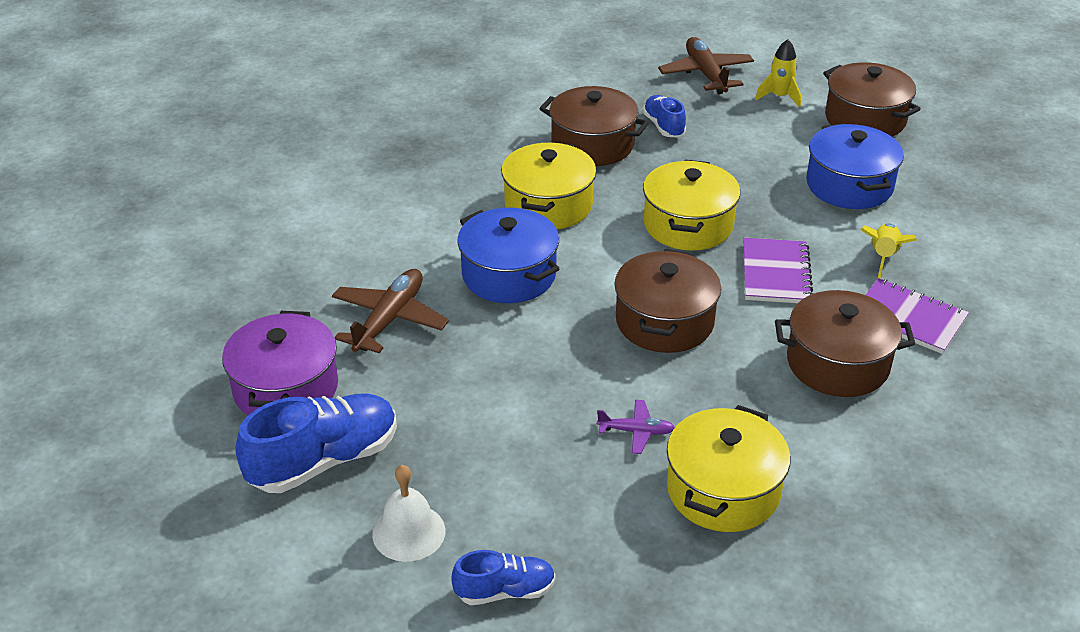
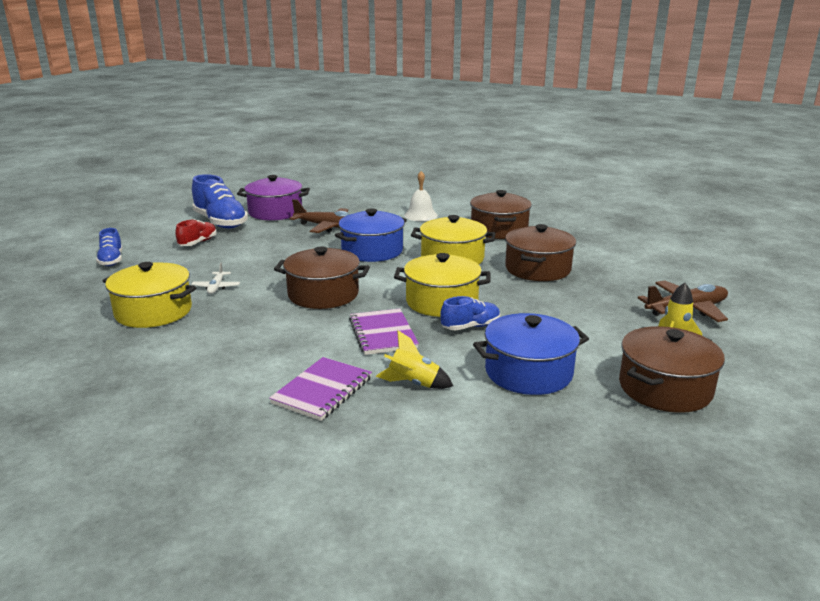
camera: 85 degrees right, 15 degrees down
white bell [372,465,445,562] -> white bell moved to [404,171,438,221]
purple plane [597,400,675,454] -> white plane [191,263,240,294]
blue shoe [643,95,686,137] -> blue shoe moved to [440,296,500,331]
purple notebook [743,238,813,303] -> purple notebook turned 75 degrees clockwise [349,309,419,355]
brown pot [775,290,915,397] -> brown pot moved to [470,190,532,239]
none -> red shoe [175,219,217,246]

